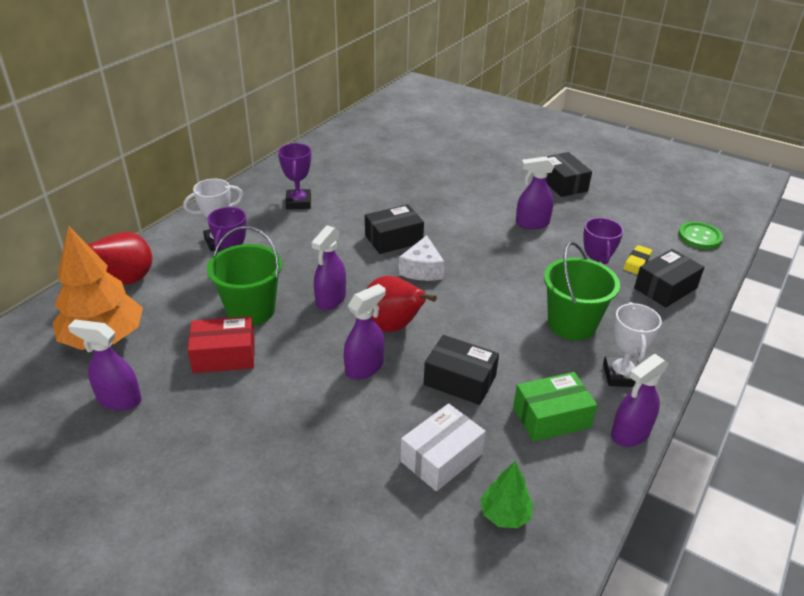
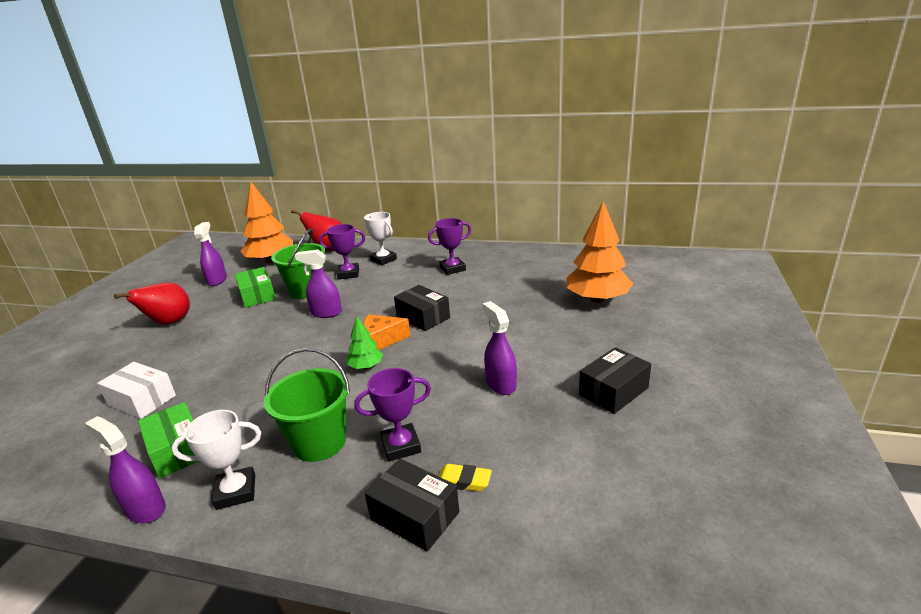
camera: 75 degrees right, 10 degrees down
red box [187,316,255,373] -> green box [235,267,276,308]
purple spray bottle [344,284,386,380] -> none
red pear [366,276,437,332] -> red pear moved to [114,282,190,325]
white cheese [399,235,444,281] -> orange cheese [363,314,411,350]
black box [424,335,499,405] -> none
green tree [480,461,534,528] -> green tree moved to [346,316,383,369]
green button [678,222,723,249] -> none
none -> orange tree [566,201,633,303]

